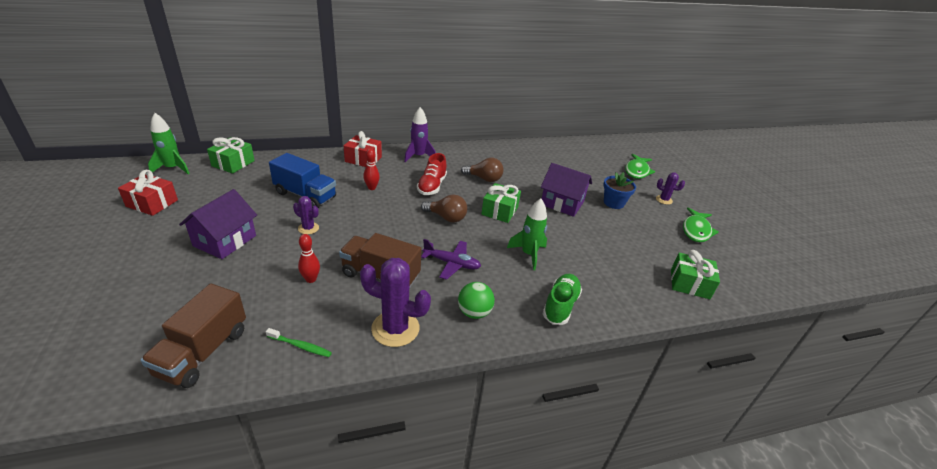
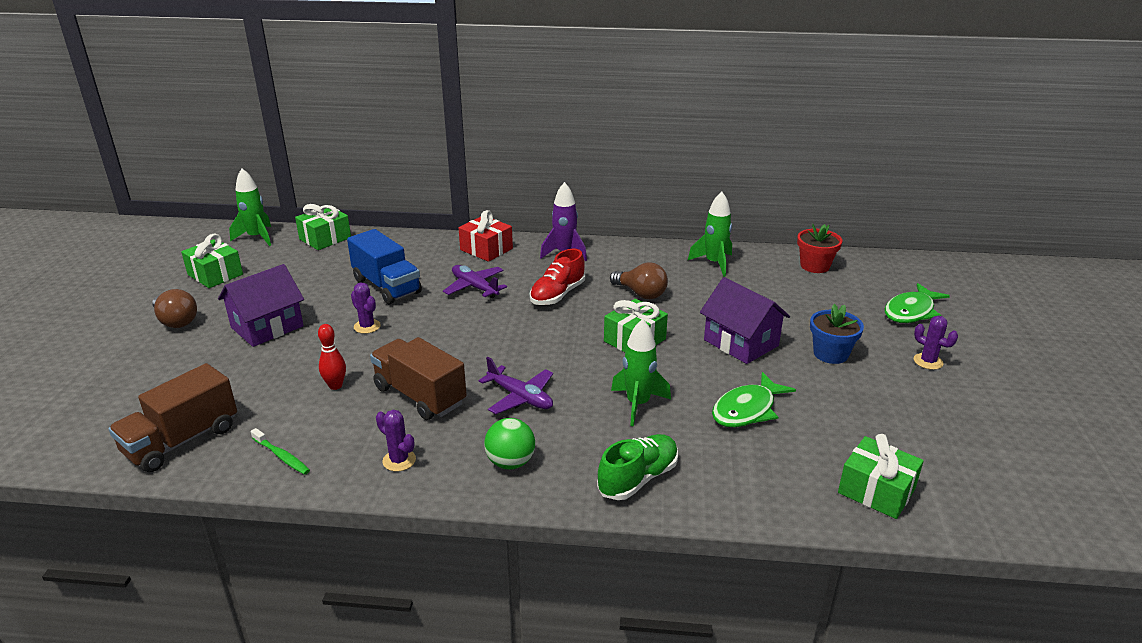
camera: 25 degrees right, 5 degrees down
red gift [118,170,178,216] -> green gift [181,234,243,288]
purple cactus [360,258,431,347] -> purple cactus [376,410,416,471], size x0.53
red bowling pin [363,149,380,190] -> purple plane [443,265,507,298]
brown light bulb [421,194,467,222] -> brown light bulb moved to [152,289,197,328]
green fish [683,207,719,242] -> green fish moved to [712,372,796,427]
none -> green rocket [688,191,732,277]
none -> red flower pot [797,224,843,273]

